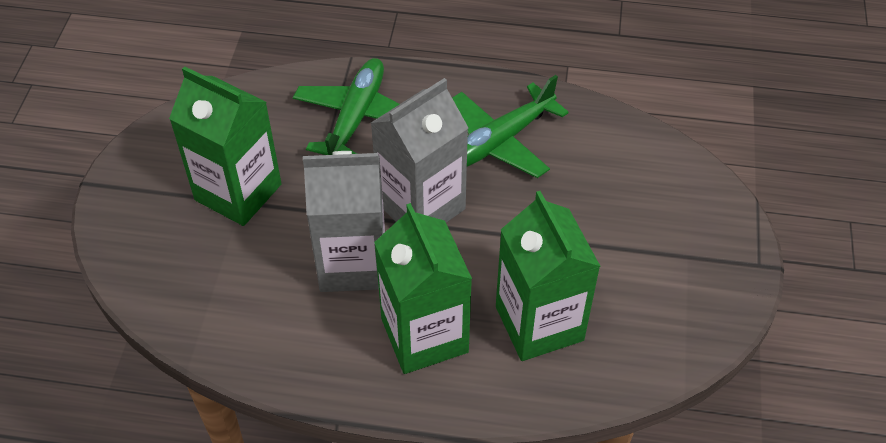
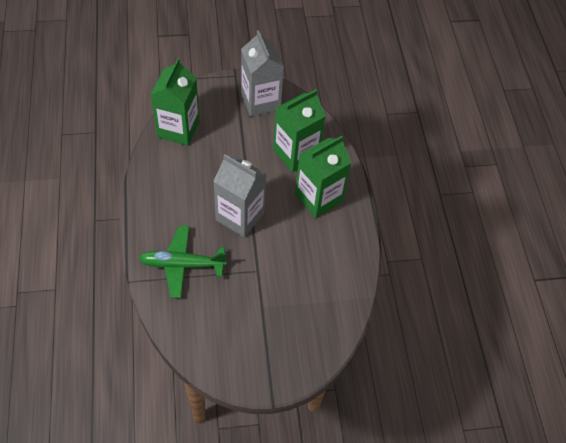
camera: 110 degrees left, 5 degrees up
green carton [169,66,282,226] -> green carton moved to [151,58,200,146]
grey carton [303,151,385,292] -> grey carton moved to [241,30,284,117]
green plane [452,75,569,178] -> none

